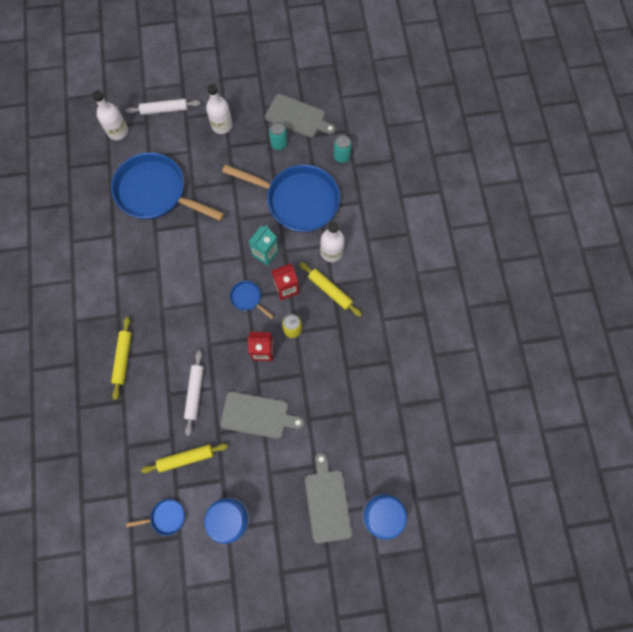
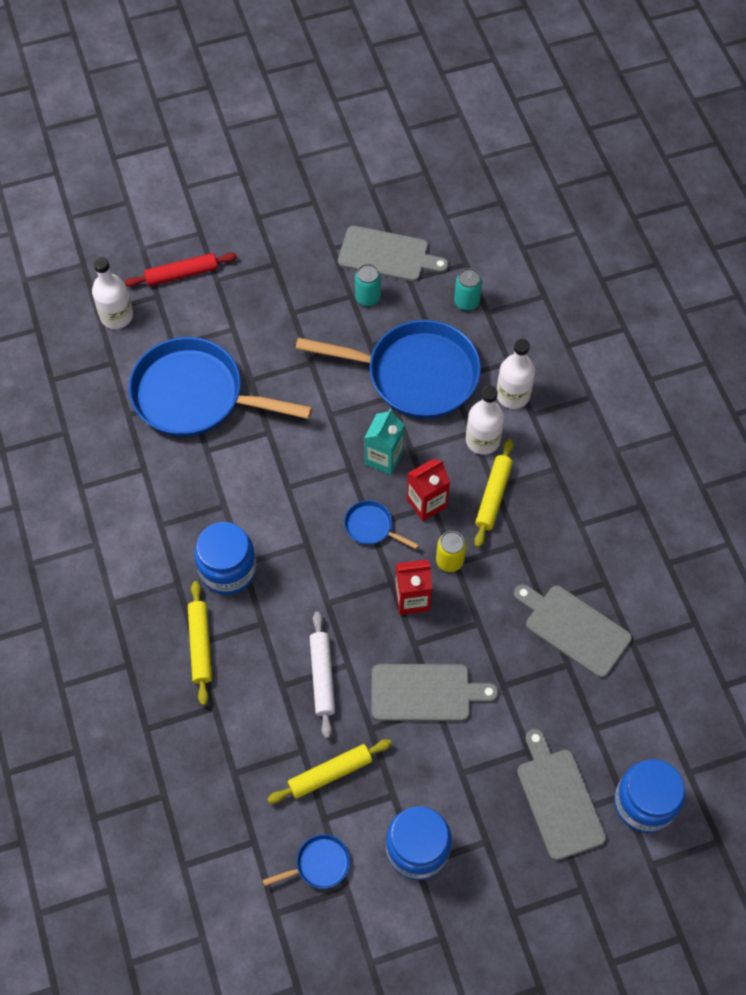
camera: 10 degrees left, 10 degrees down
white rolling pin [126,99,201,115] -> red rolling pin [125,252,237,287]
white bottle [206,84,233,134] -> white bottle moved to [497,339,535,409]
yellow rolling pin [300,262,362,317] -> yellow rolling pin turned 75 degrees clockwise [474,439,514,548]
none -> blue jar [194,522,257,595]
none -> grey cutting board [514,584,632,678]

